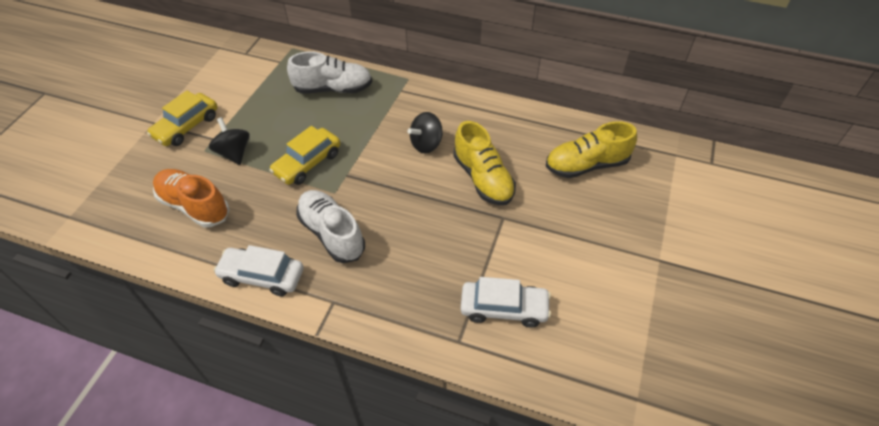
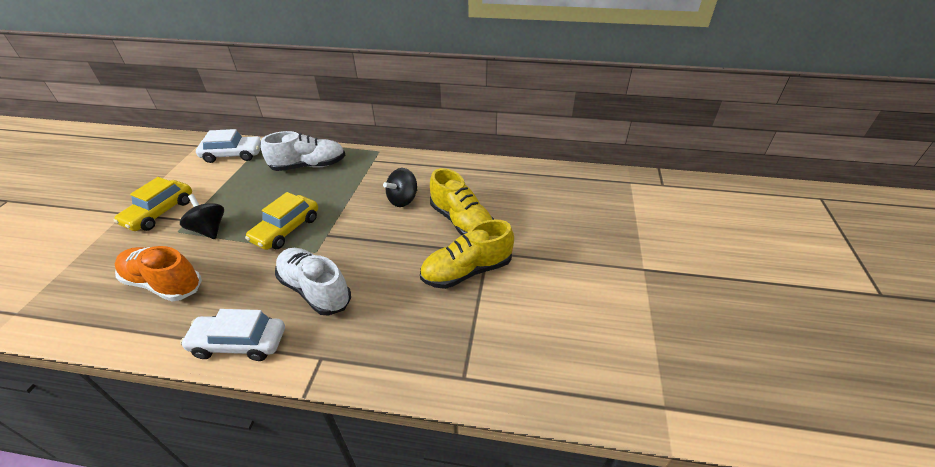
camera: 10 degrees left, 10 degrees down
white car [461,277,551,327] -> white car moved to [196,129,262,163]
yellow shoe [546,121,637,178] -> yellow shoe moved to [420,219,514,289]

